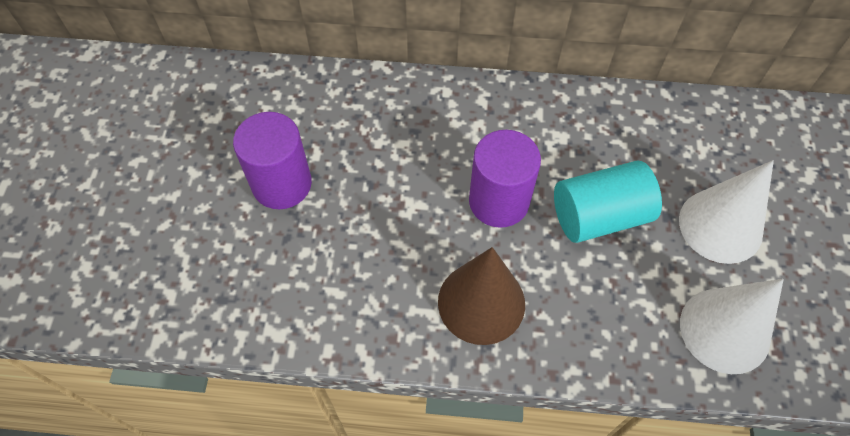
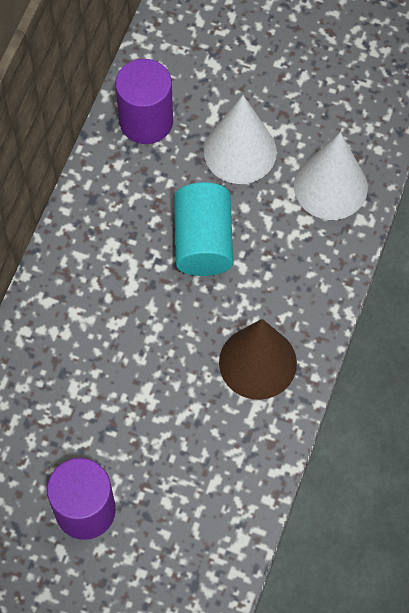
camera: 75 degrees left, 5 degrees up
purple cylinder [469,130,541,228] -> purple cylinder moved to [115,59,173,144]

